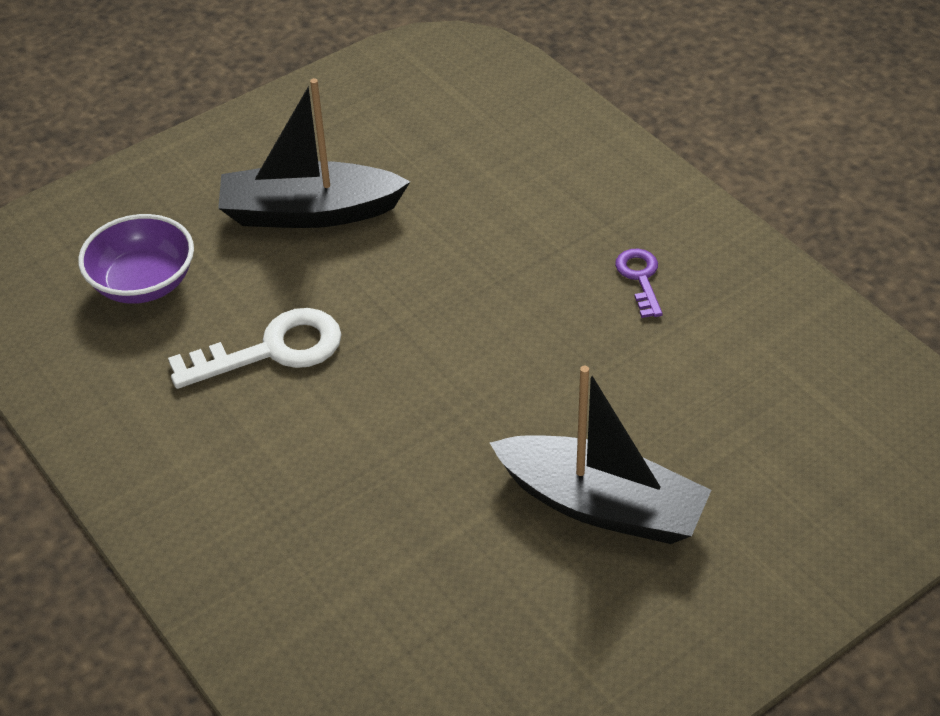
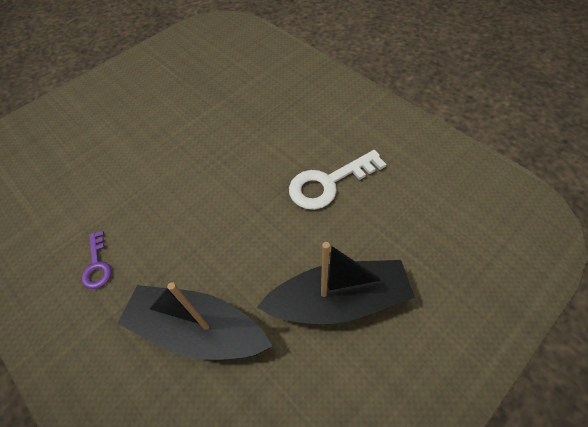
camera: 175 degrees right, 10 degrees up
purple bowl [78,214,194,304] -> none
black boat [490,366,711,544] -> black boat moved to [117,282,272,360]

